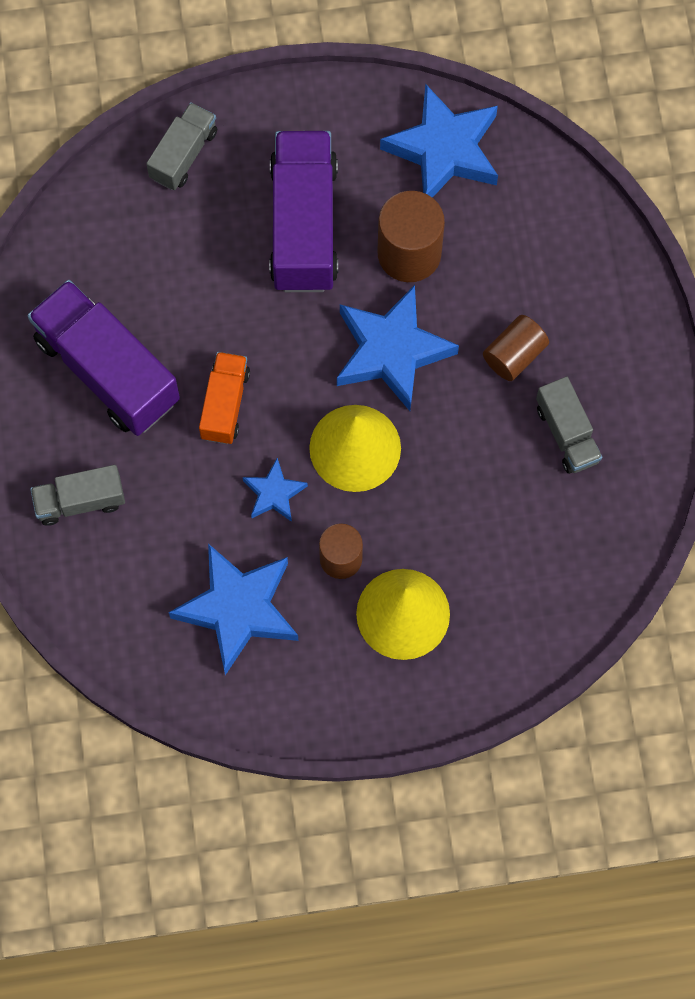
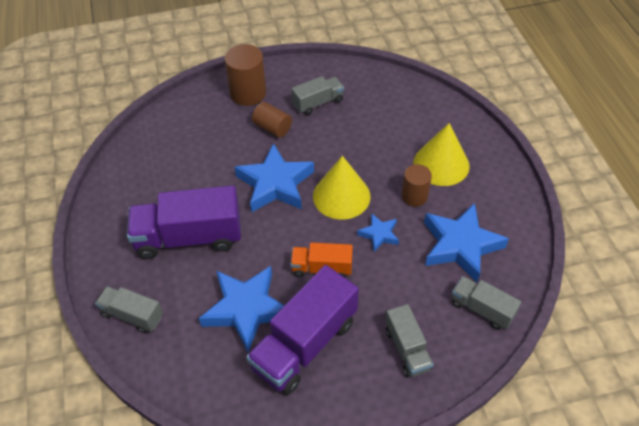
camera: 95 degrees left, 20 degrees down
brown cylinder [377,191,445,282] -> brown cylinder moved to [224,44,267,106]
blue star [380,84,498,198] -> blue star moved to [199,266,284,352]
none -> grey truck [452,276,521,330]

